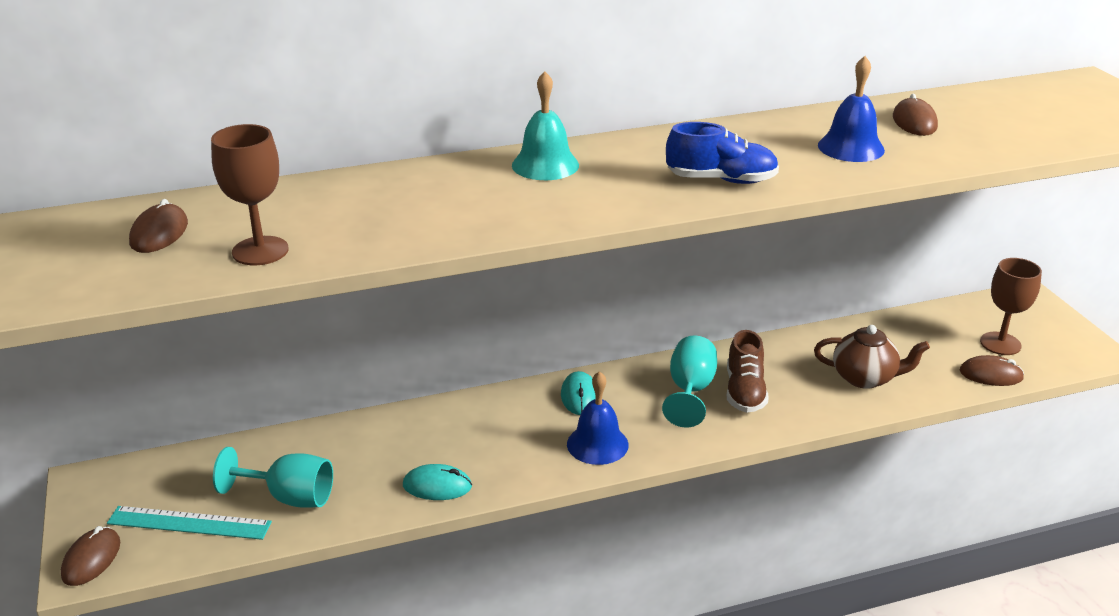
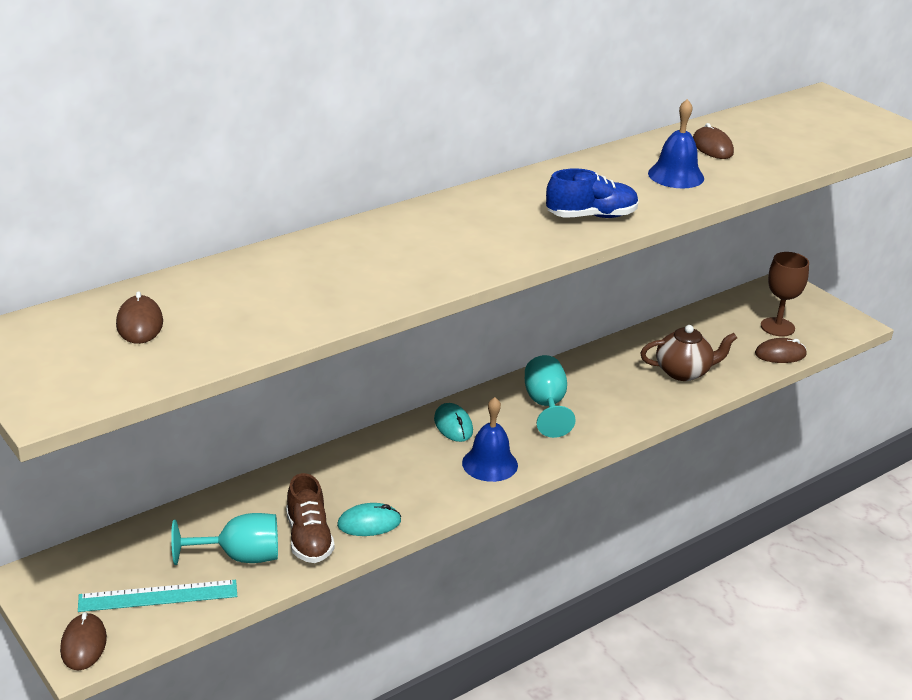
camera: 20 degrees left, 0 degrees up
brown goblet [211,124,289,265] -> none
turquoise bell [512,71,579,180] -> none
brown shoe [727,330,769,413] -> brown shoe moved to [286,473,335,563]

